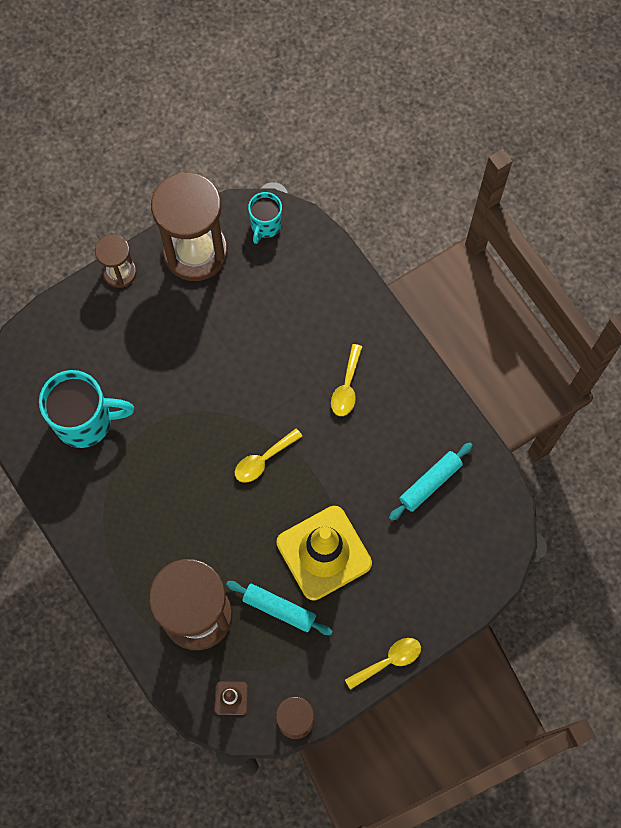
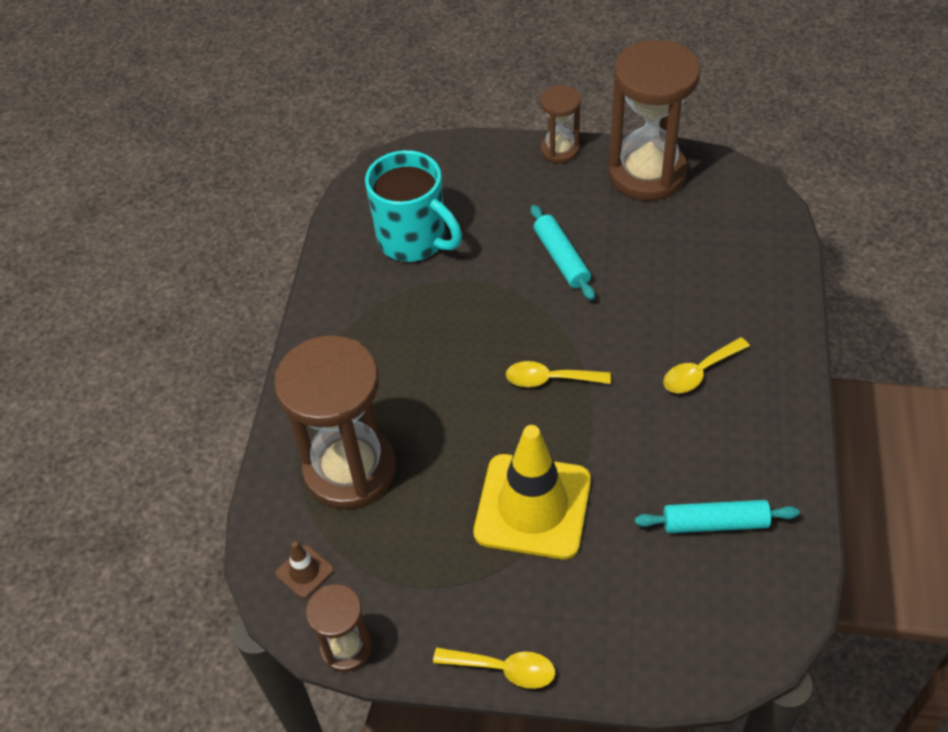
camera: 45 degrees right, 20 degrees down
turquoise rolling pin [226,581,333,635] -> turquoise rolling pin moved to [531,205,595,300]
turquoise mug [248,192,282,244] -> none

